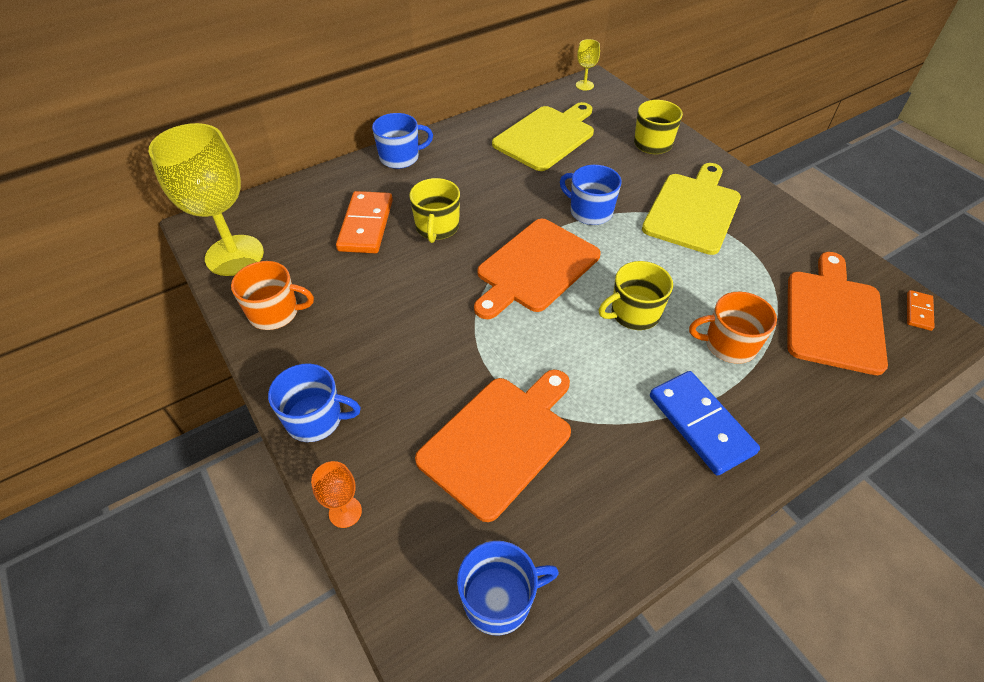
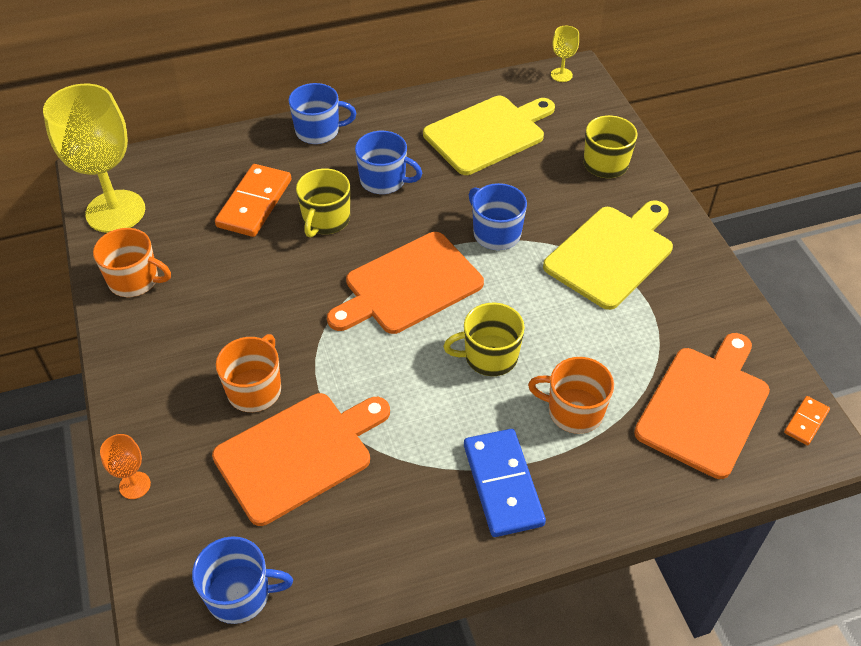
camera: 15 degrees right, 0 degrees up
blue mug [268,364,361,442] -> blue mug moved to [355,131,422,194]
none -> orange mug [216,334,281,412]

